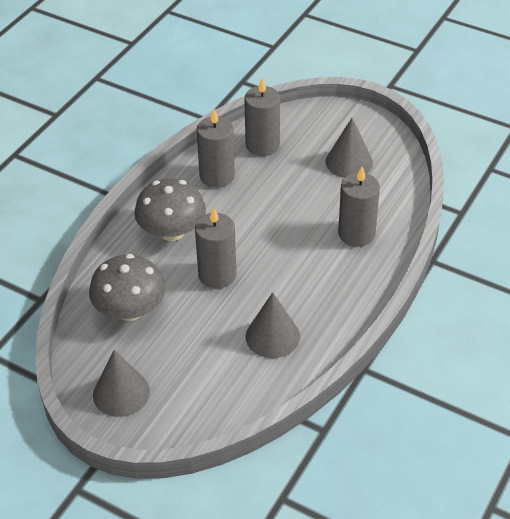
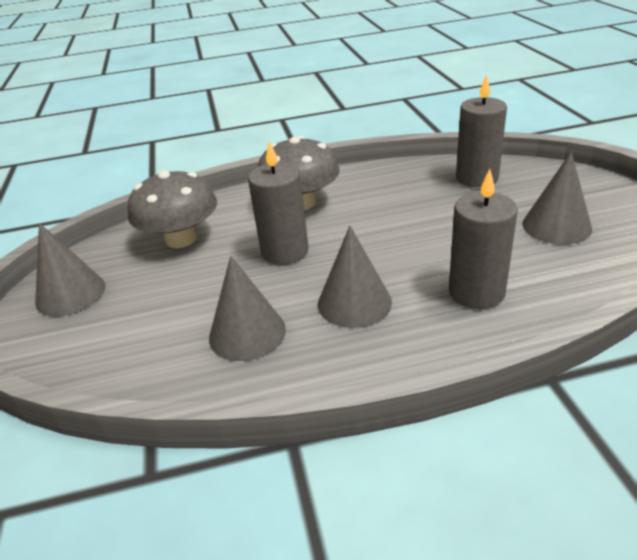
camera: 50 degrees right, 10 degrees down
grey candle [197,109,235,188] -> none
none -> grey cone [318,226,392,328]

